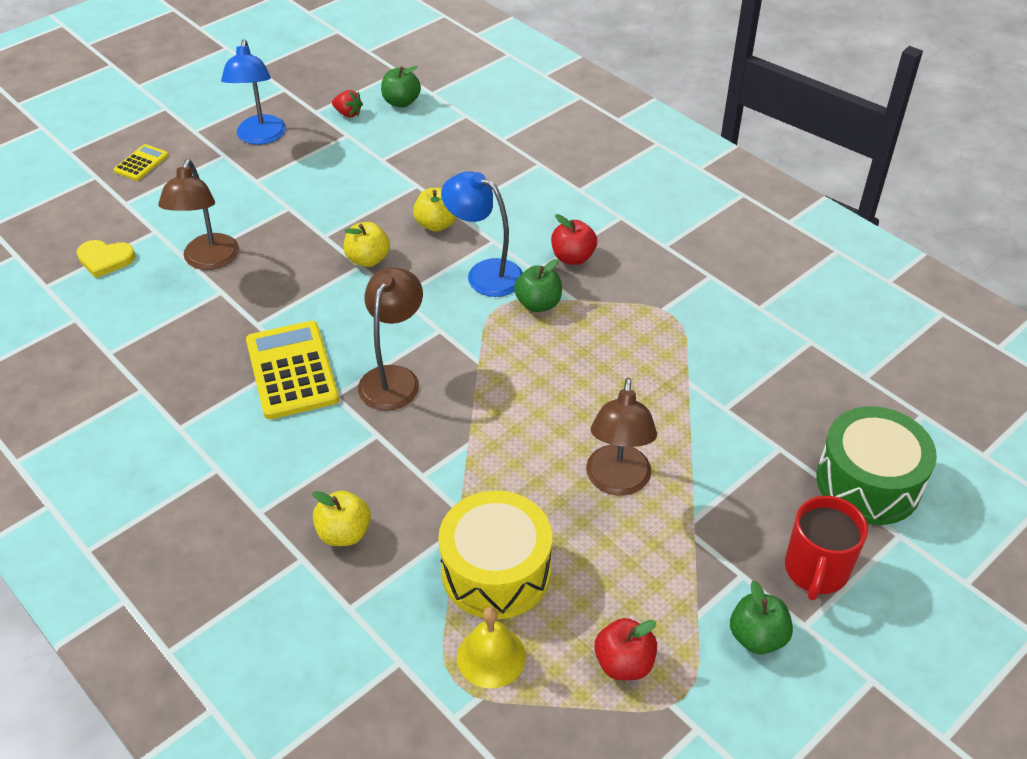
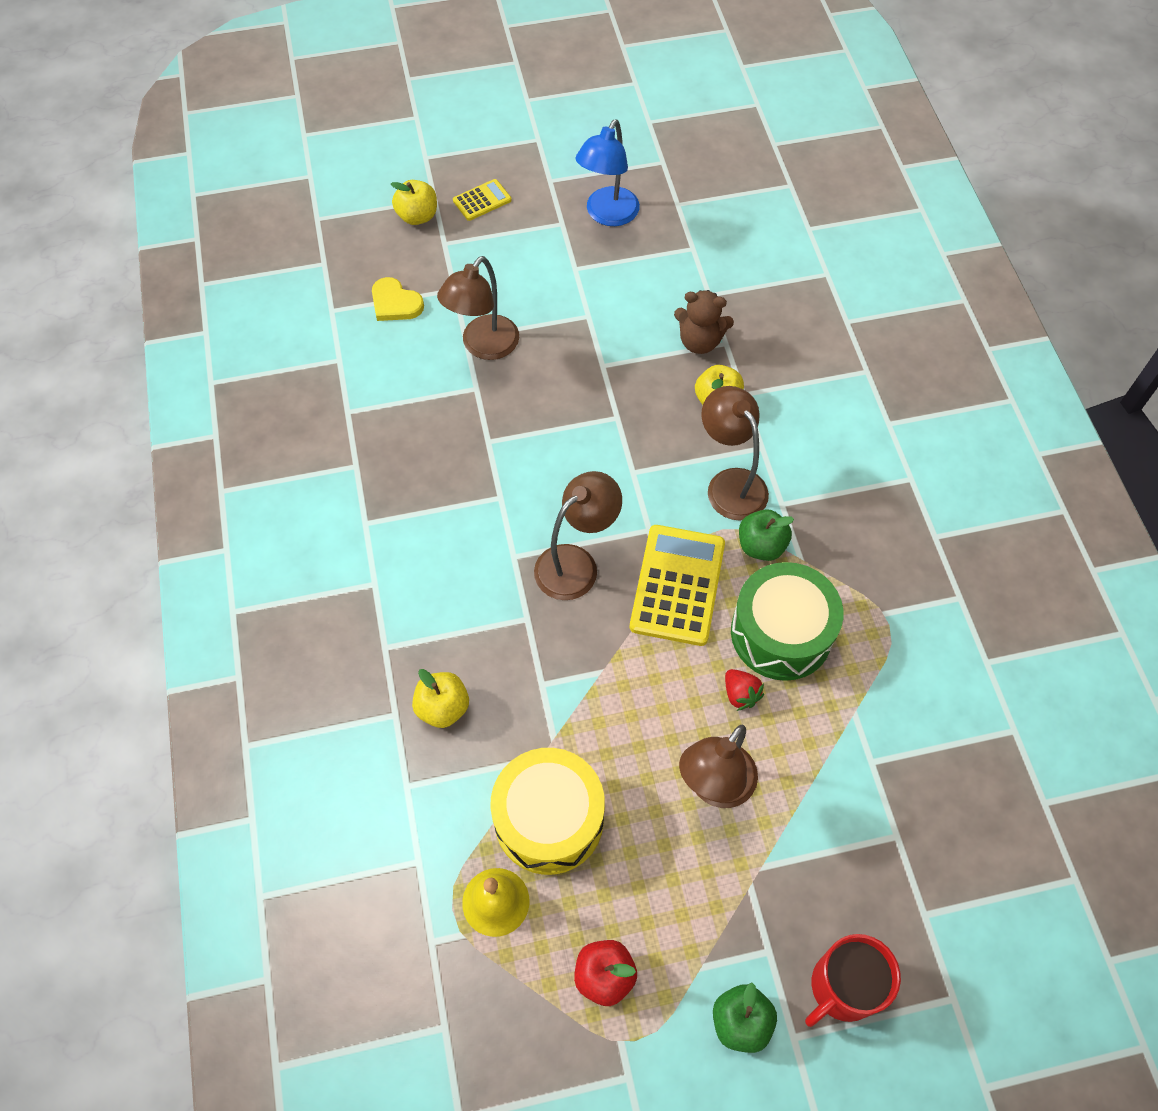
camera: 30 degrees right, 15 degrees up
yellow calculator [246,321,339,419] -> yellow calculator moved to [630,525,725,646]
red strawberry [332,90,363,117] -> red strawberry moved to [725,669,764,711]
yellow apple [344,222,390,267] -> yellow apple moved to [391,180,437,225]
green apple [381,66,421,107] -> none
blue lamp [441,171,523,297] -> brown lamp [701,386,769,521]
red apple [551,214,597,265] -> none
green drum [816,406,937,525] -> green drum moved to [731,562,843,681]
none -> brown teddy bear [674,290,734,354]

